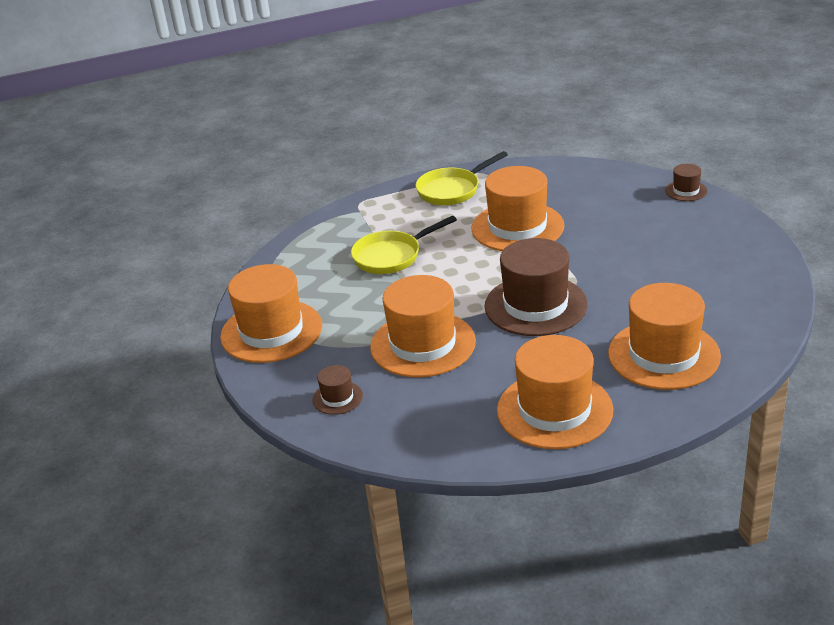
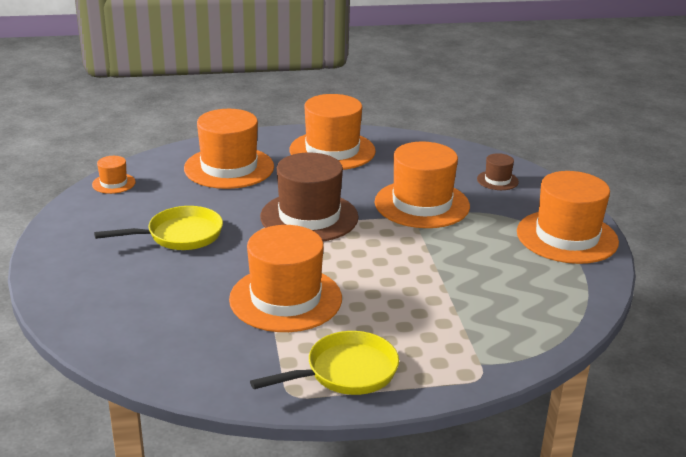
camera: 175 degrees left, 5 degrees down
yellow pan [351,216,457,274] -> yellow pan moved to [94,206,223,250]
brown hat [665,164,707,201] -> none
none -> orange hat [92,156,136,194]

